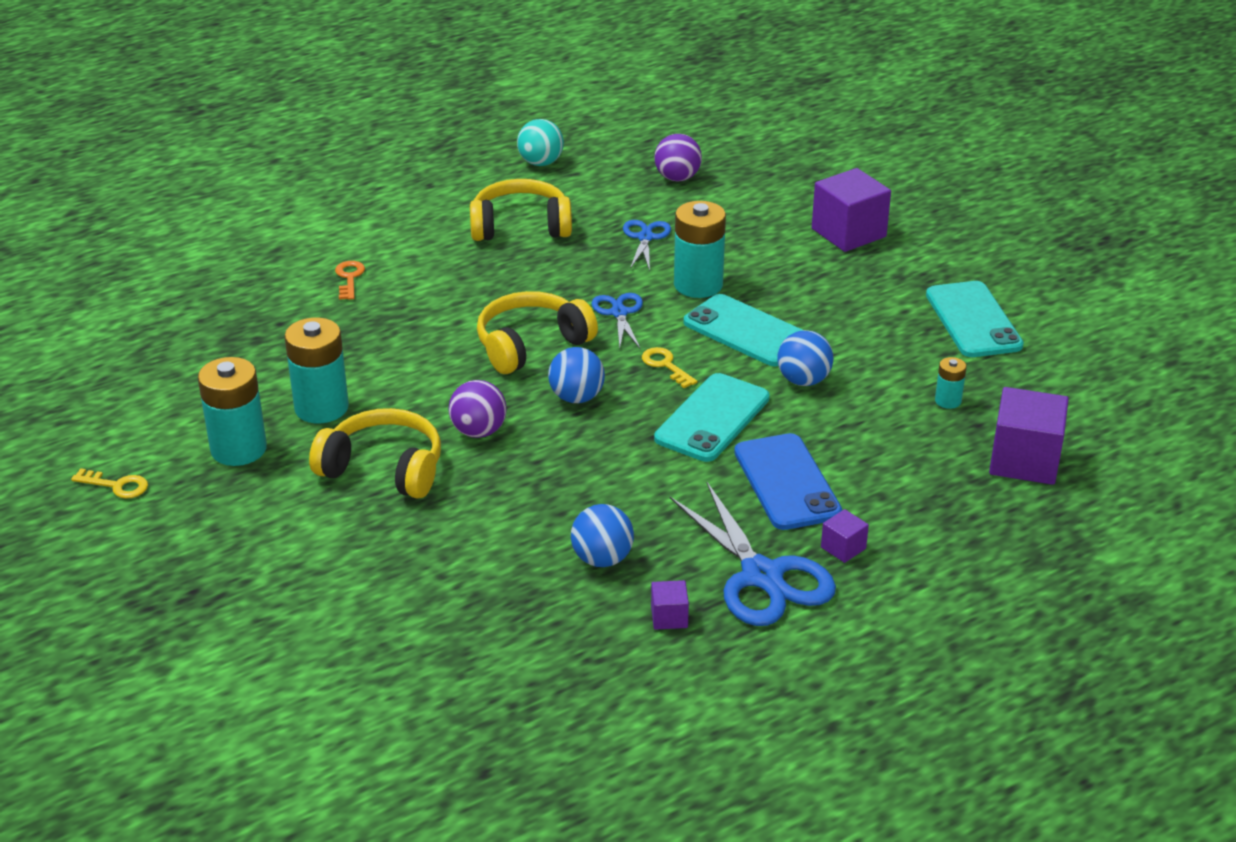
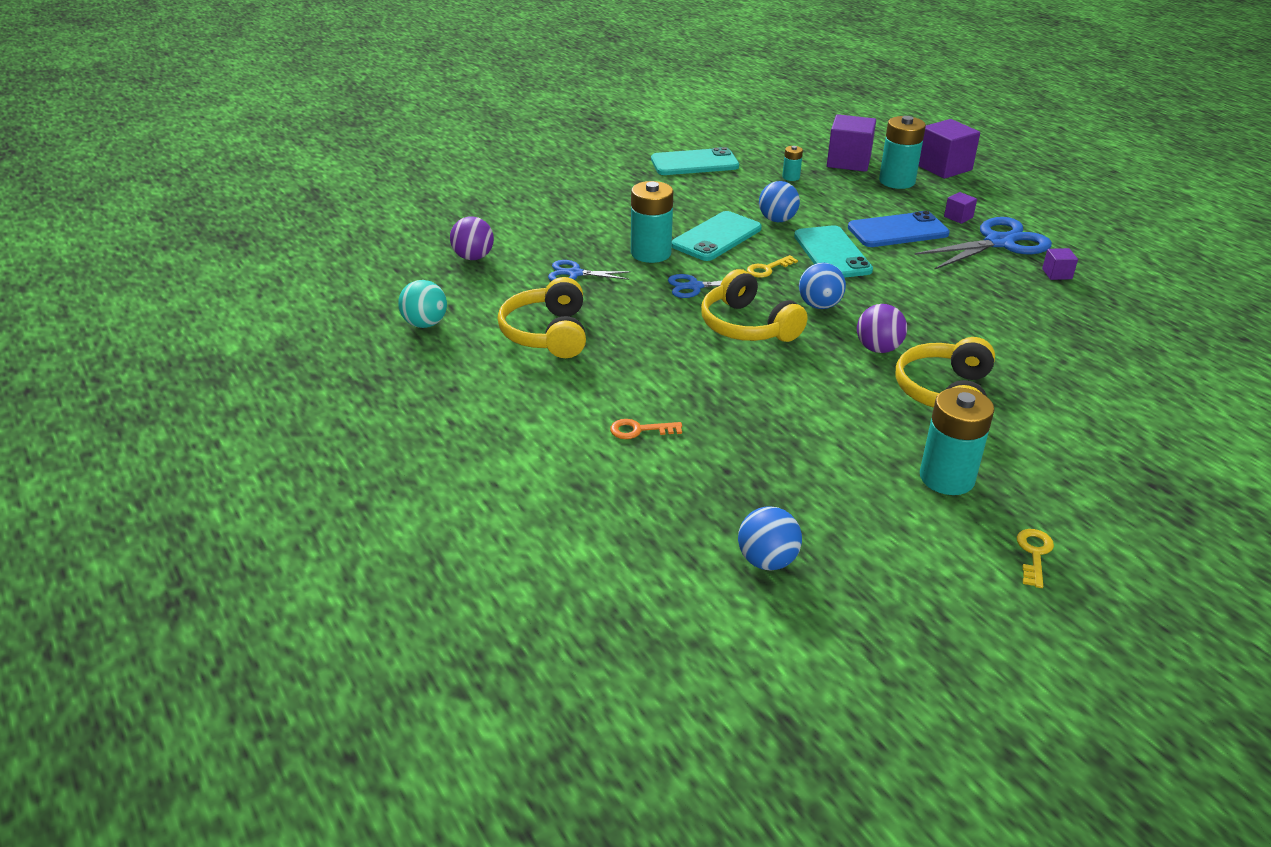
camera: 90 degrees left, 0 degrees up
turquoise battery [284,317,349,423] -> turquoise battery moved to [879,116,926,189]
blue ball [571,504,634,567] -> blue ball moved to [738,506,802,570]
turquoise phone [654,373,770,462] -> turquoise phone turned 45 degrees clockwise [794,225,873,278]
purple cube [812,168,891,252] -> purple cube moved to [919,119,980,179]

